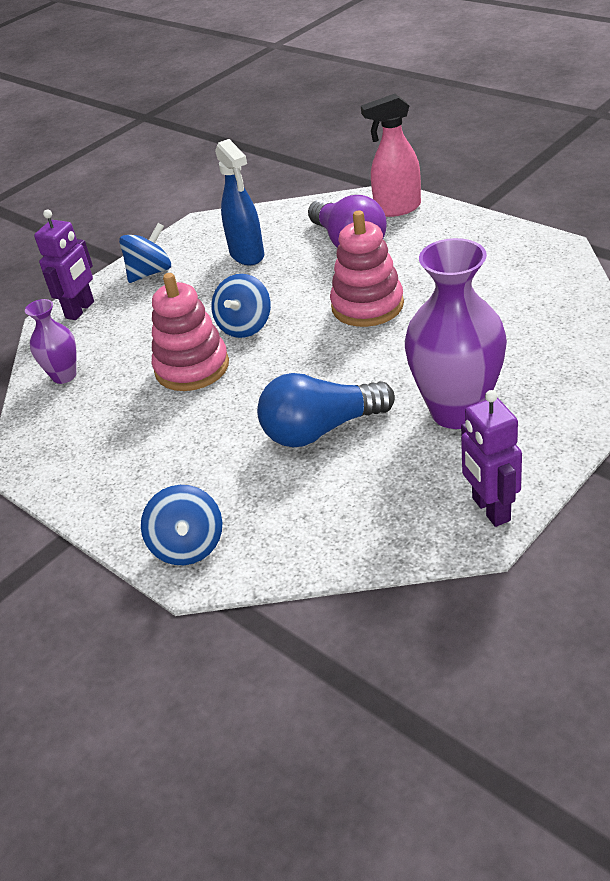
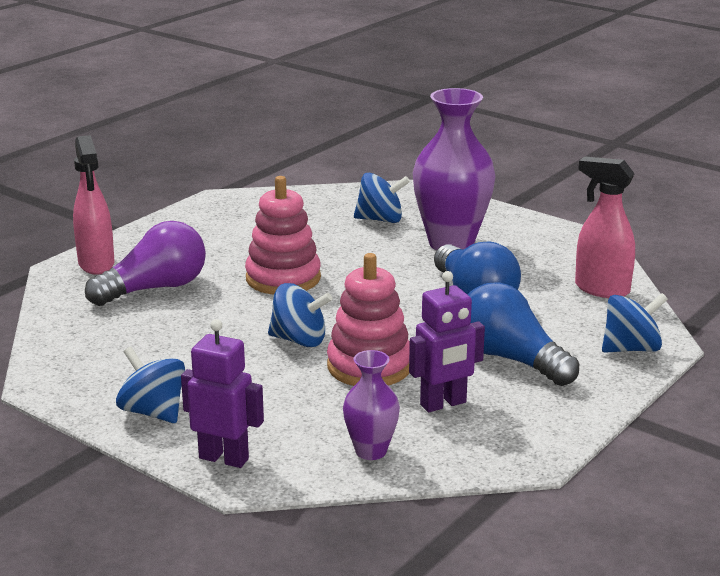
camera: 100 degrees left, 15 degrees down
blue spray bottle [215,139,264,265] -> none
purple robot [461,390,522,527] -> purple robot moved to [409,271,485,412]
none -> blue spinning top [354,173,410,223]
none -> blue light bulb [468,282,579,386]
none -> pink spray bottle [575,156,635,298]

